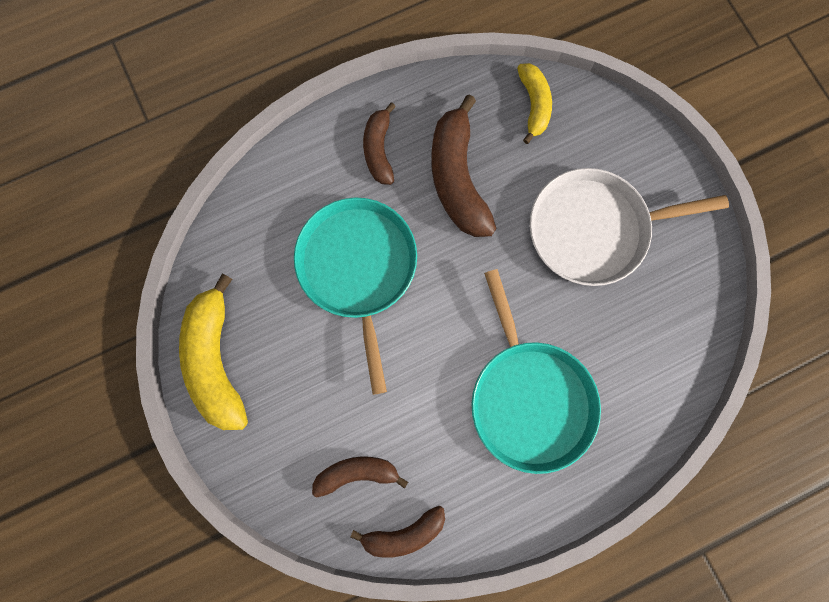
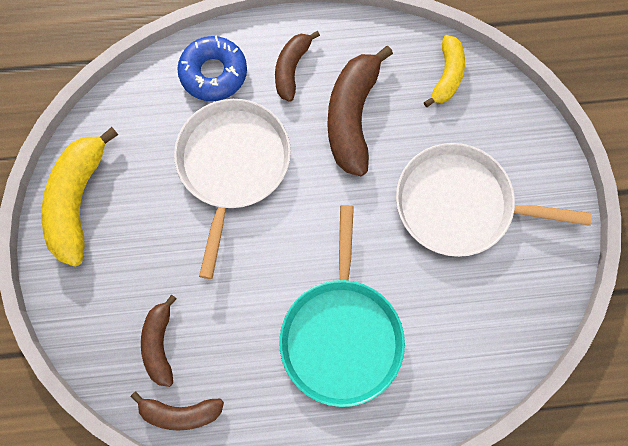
camera: 20 degrees right, 5 degrees down
turquoise pan [294,197,417,395] -> white pan [174,99,291,279]
brown banana [312,456,408,497] -> brown banana turned 105 degrees counterclockwise [141,294,177,387]
none -> blue donut [177,35,247,101]

